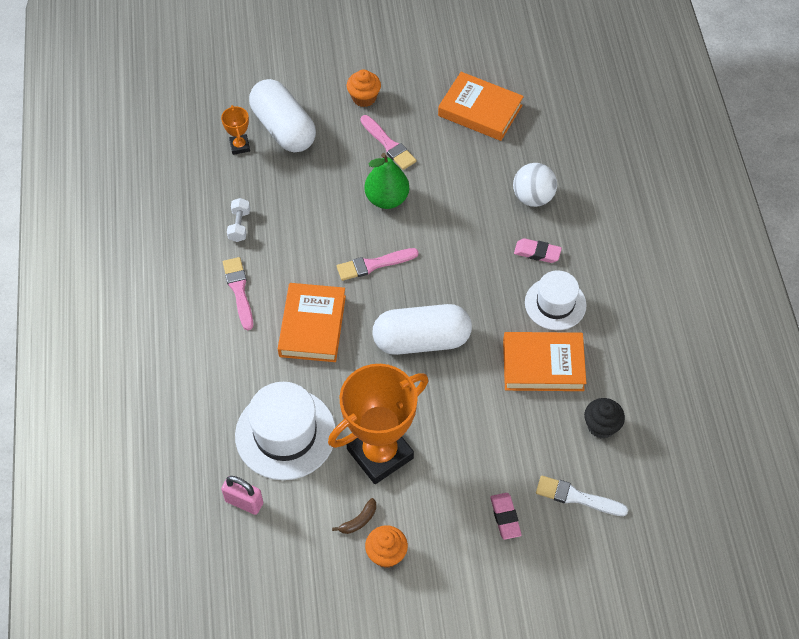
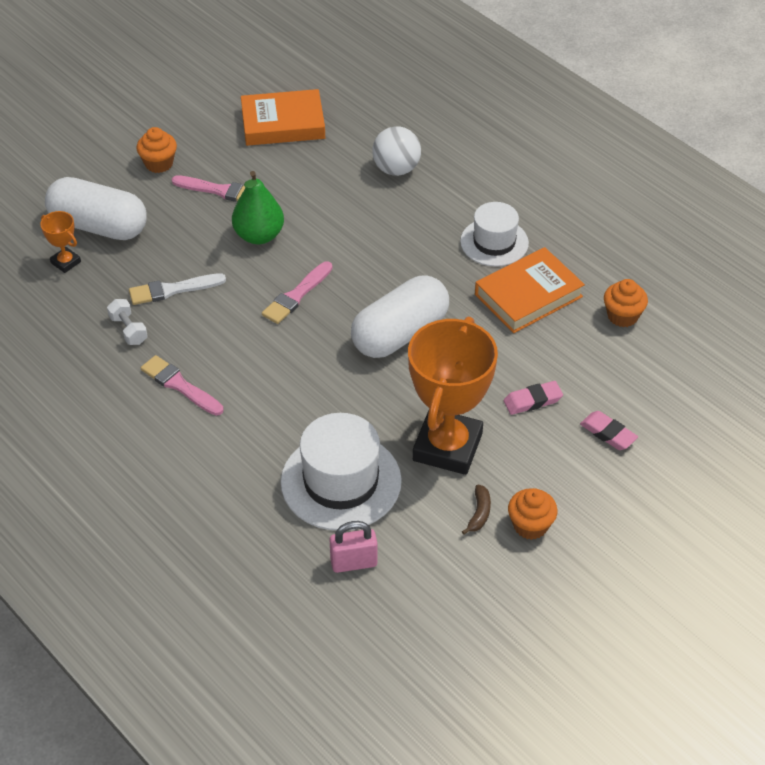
camera: 35 degrees left, 10 degrees down
orange book [278,283,346,362] -> none
pink eraser [514,238,562,263] -> pink eraser moved to [504,381,563,415]
white brush [536,476,628,516] -> white brush moved to [129,273,226,305]
black cupcake [584,398,625,439] -> orange cupcake [604,279,648,327]

